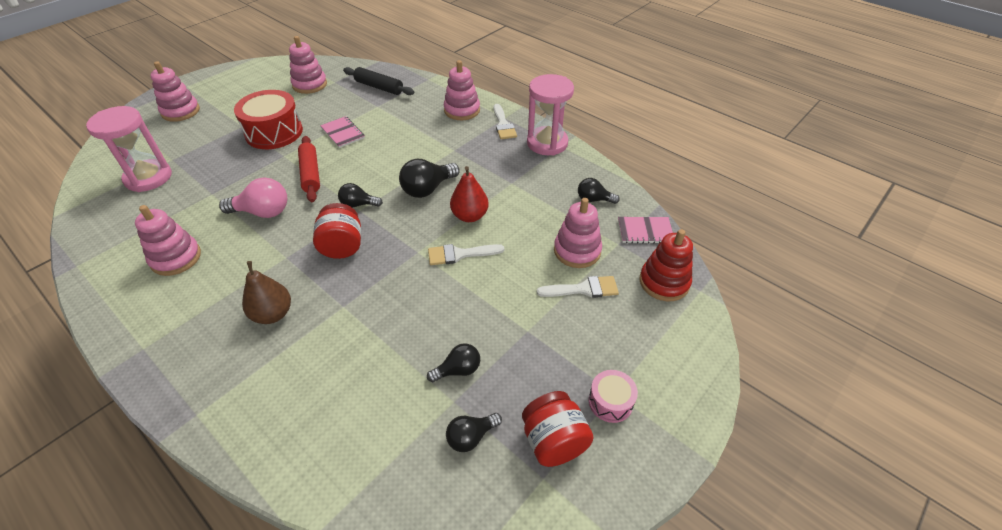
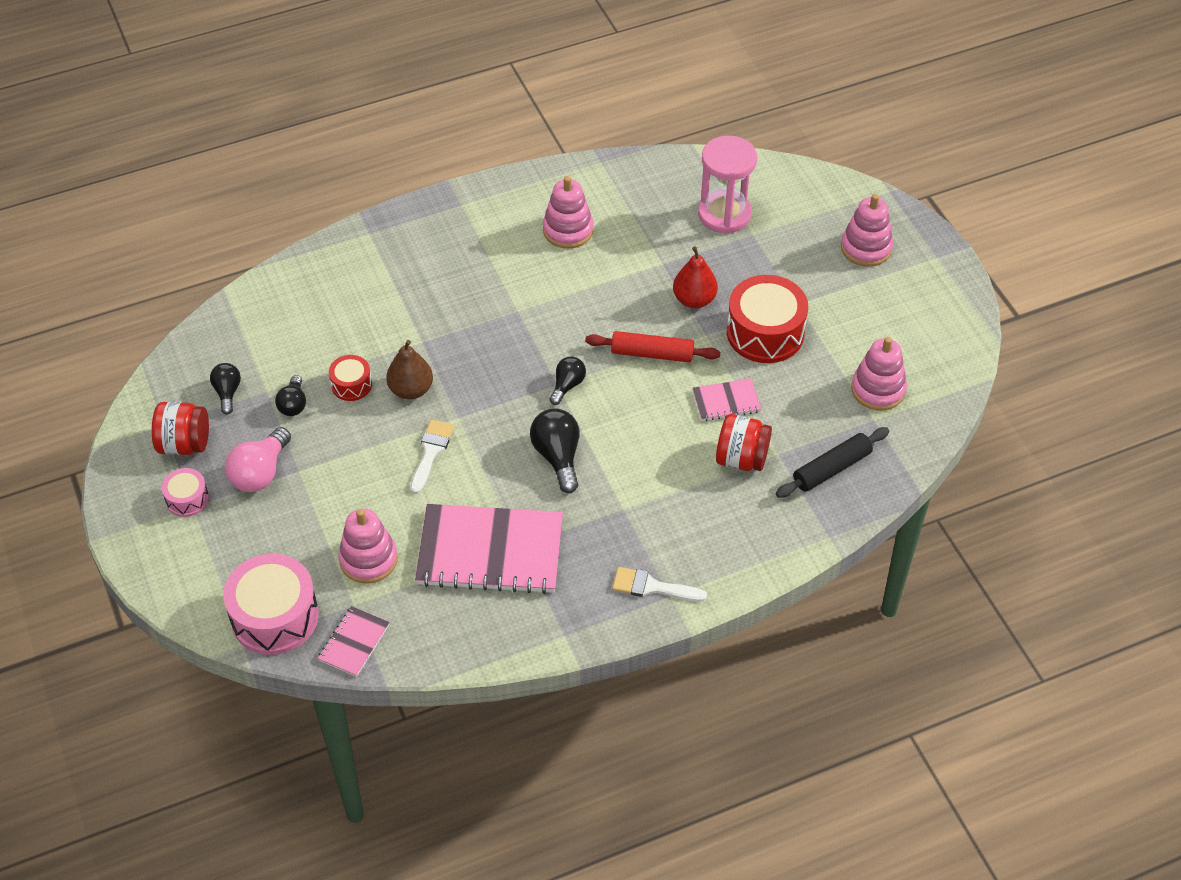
camera: 115 degrees right, 5 degrees up
pink light bulb [219,177,287,218] -> pink light bulb moved to [225,427,291,492]
brown pear [242,261,291,324] -> brown pear moved to [386,340,433,399]
red jar [313,203,361,259] -> red jar moved to [716,414,772,471]
pink stacking toy [444,60,480,120] -> none
red pear [450,166,489,222] -> red pear moved to [673,246,718,308]
pink hourglass [527,74,574,155] -> none
white brush [537,276,619,298] -> none
black light bulb [578,178,620,204] -> none
red stacking toy [639,229,693,301] -> pink drum [223,554,319,655]
none -> red drum [329,355,372,401]
none -> pink notebook [415,504,563,594]

